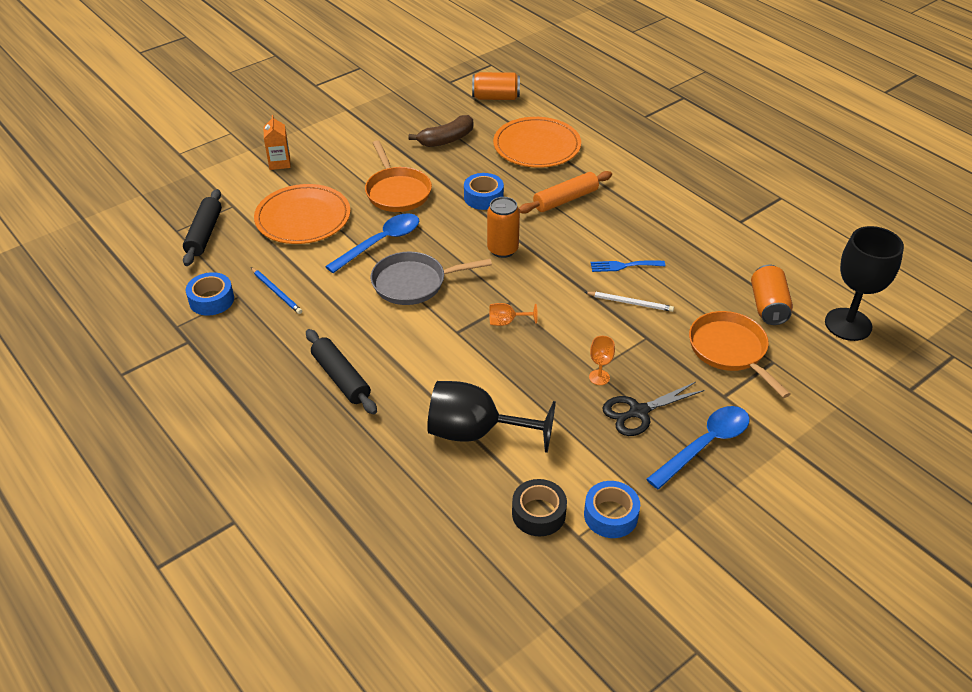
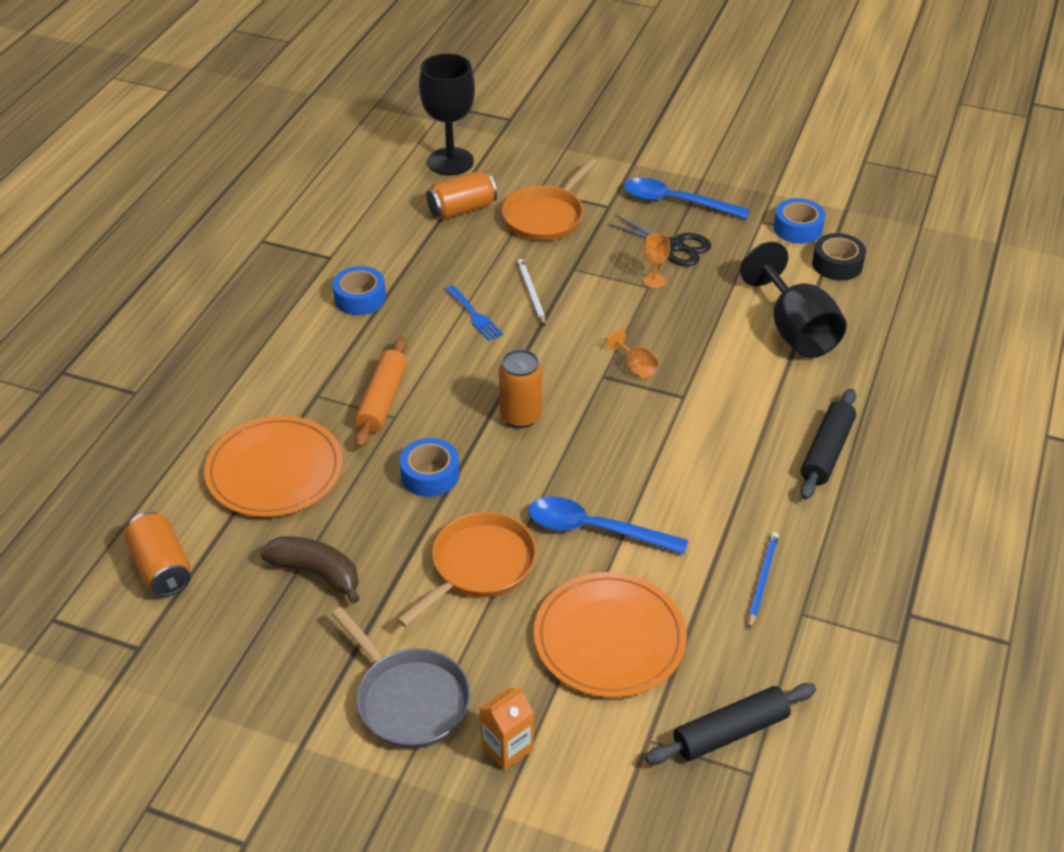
camera: 120 degrees left, 0 degrees up
blue tape [186,272,234,316] -> blue tape moved to [333,266,386,315]
grey pan [371,252,492,305] -> grey pan moved to [332,607,471,749]
orange rolling pin [519,171,612,214] -> orange rolling pin turned 75 degrees clockwise [355,337,407,448]

